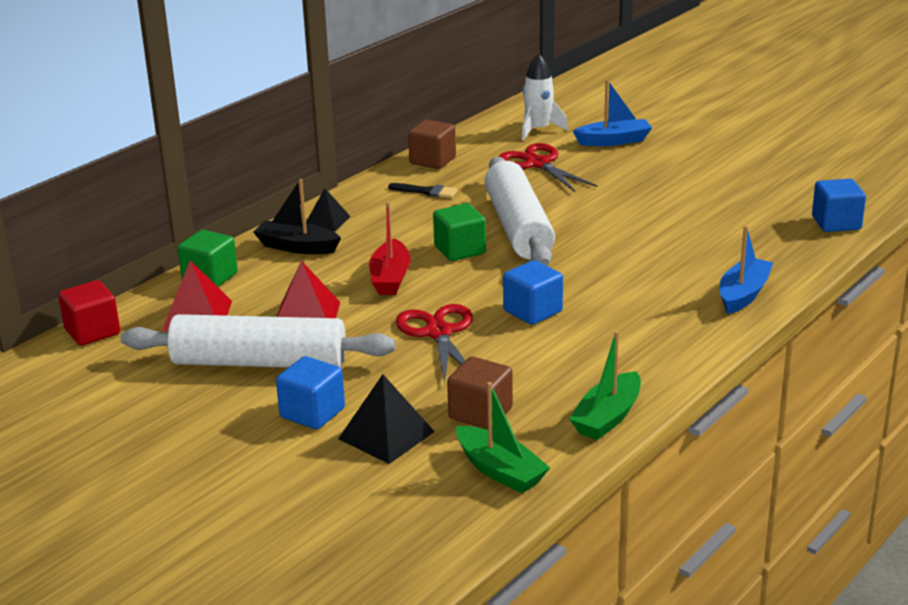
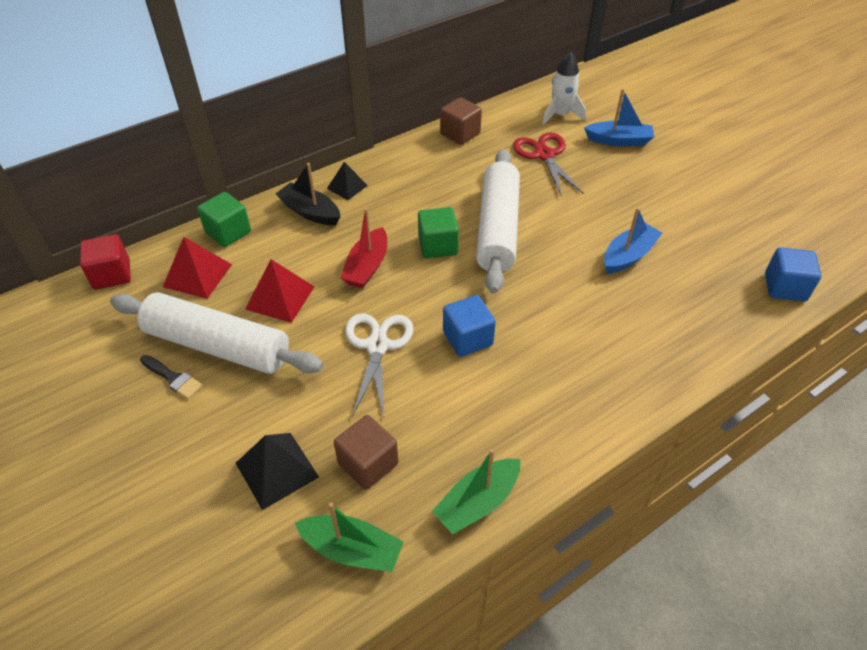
camera: 15 degrees right, 20 degrees up
blue cube [276,356,345,429] -> none
black brush [388,183,458,198] -> black brush moved to [140,355,203,399]
red scissors [396,304,473,383] -> white scissors [345,313,413,418]
green boat [456,382,550,493] -> green boat turned 45 degrees counterclockwise [295,502,404,572]
blue boat [719,225,774,314] -> blue boat moved to [604,208,663,274]

